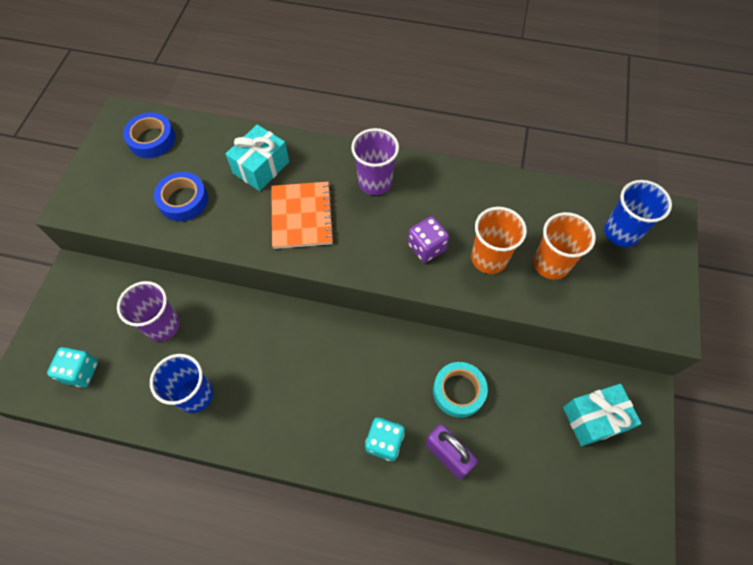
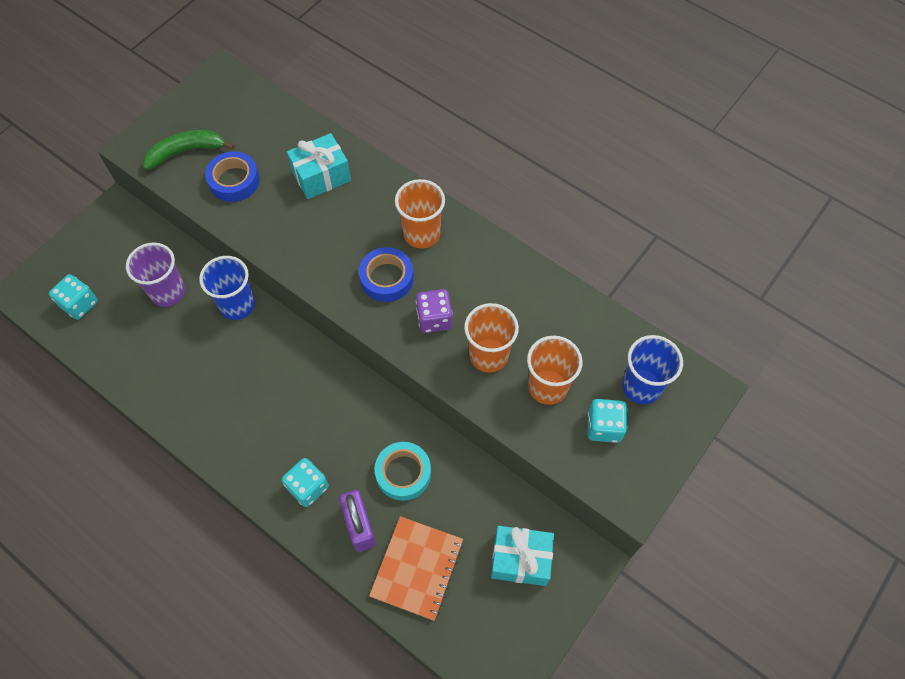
camera: 25 degrees right, 0 degrees up
blue tape [123,112,175,158] -> blue tape moved to [359,247,414,302]
blue cup [150,354,213,413] -> blue cup moved to [199,256,255,320]
orange notebook [271,182,335,249] -> orange notebook moved to [369,516,463,621]
purple cup [351,128,399,195] -> orange cup [395,179,445,249]
none -> green banana [143,130,235,170]
none -> turquoise dice [588,399,627,443]

